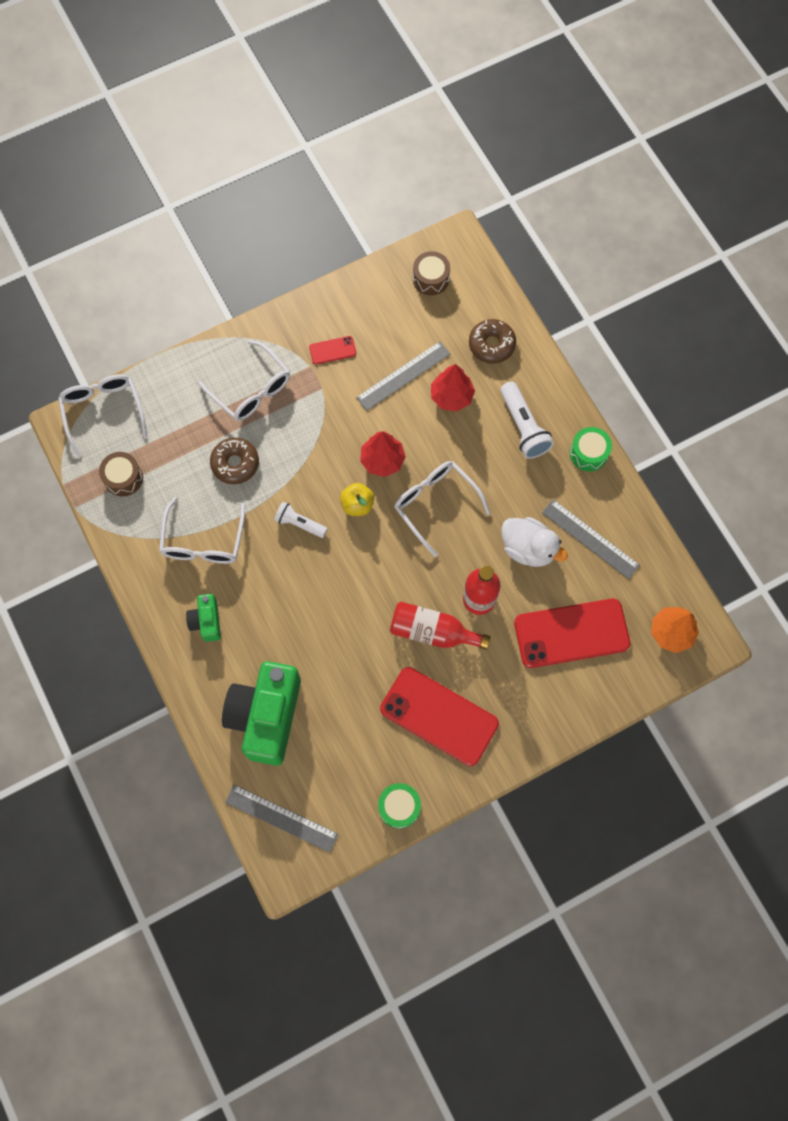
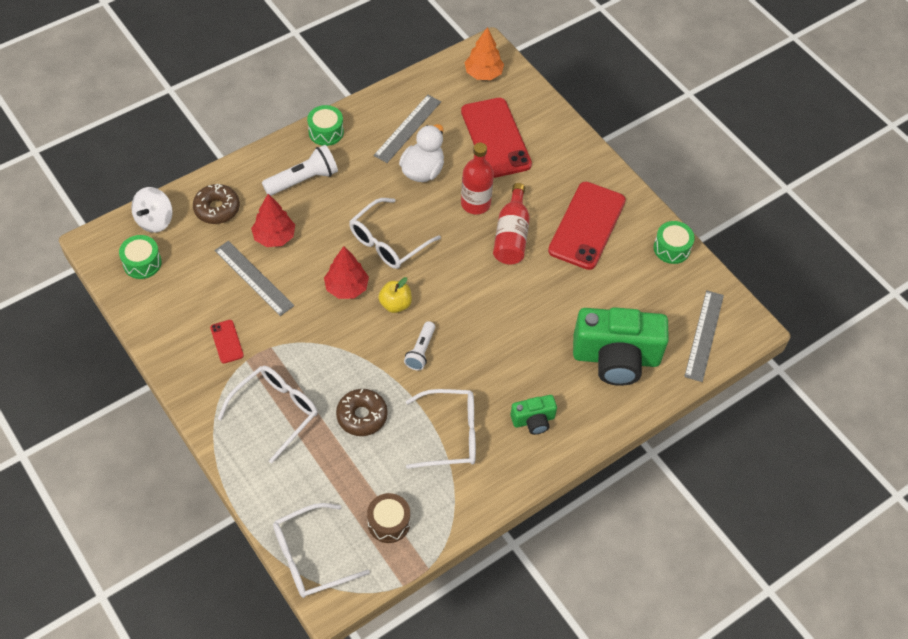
camera: 100 degrees left, 15 degrees down
brown drum [413,251,450,295] -> green drum [119,235,162,279]
none -> white spinning top [131,187,173,233]

